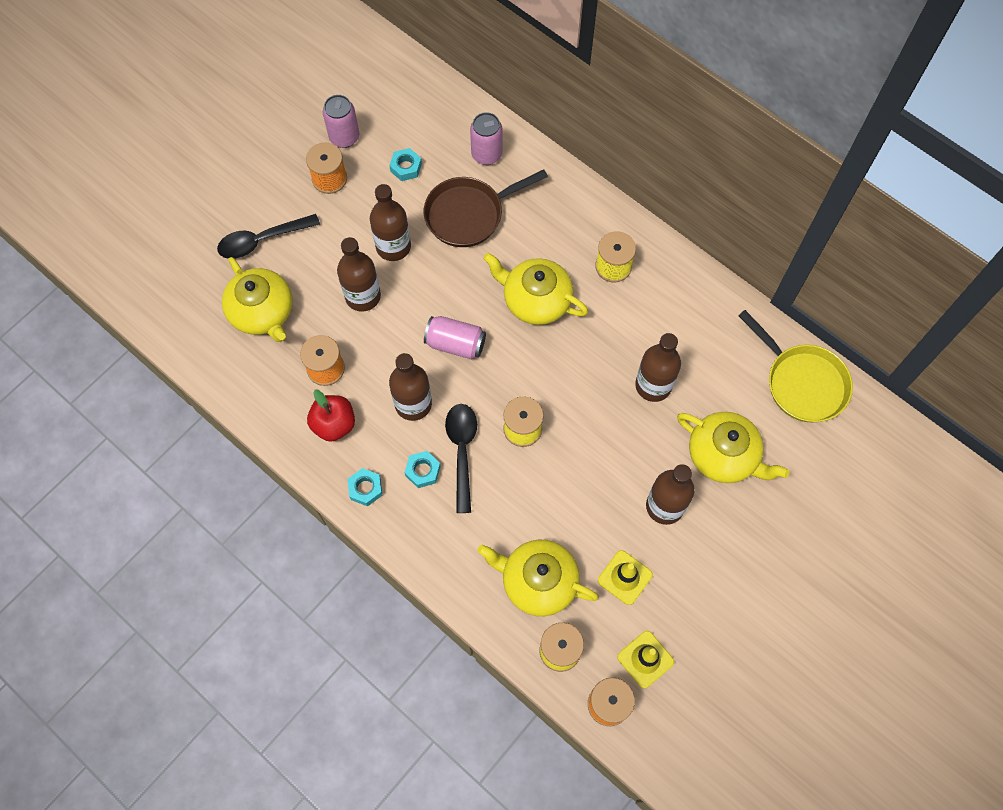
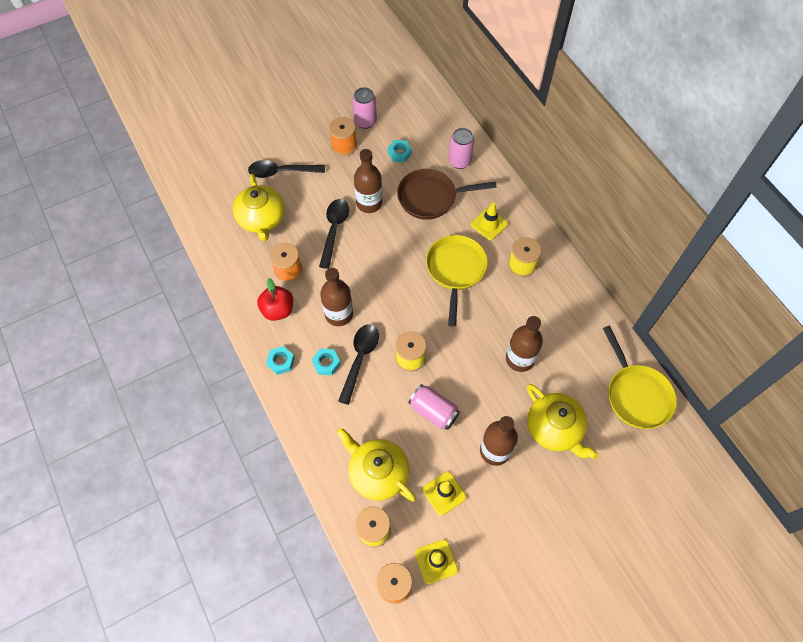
camera: 20 degrees right, 5 degrees down
brown bottle [337,237,381,312] -> black spoon [319,199,350,269]
pink can [424,316,486,359] -> pink can moved to [408,384,460,430]
yellow teapot [483,253,588,325] -> yellow pan [426,235,488,326]
none -> yellow traffic cone [471,202,508,240]

